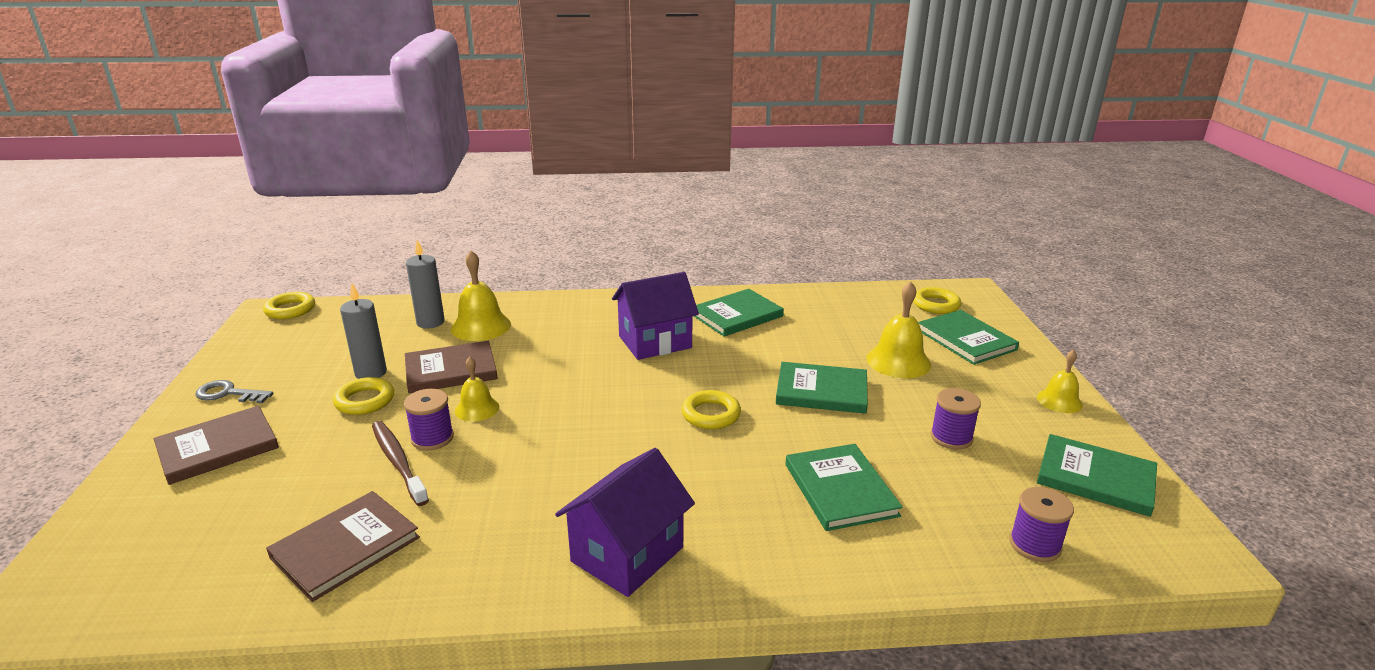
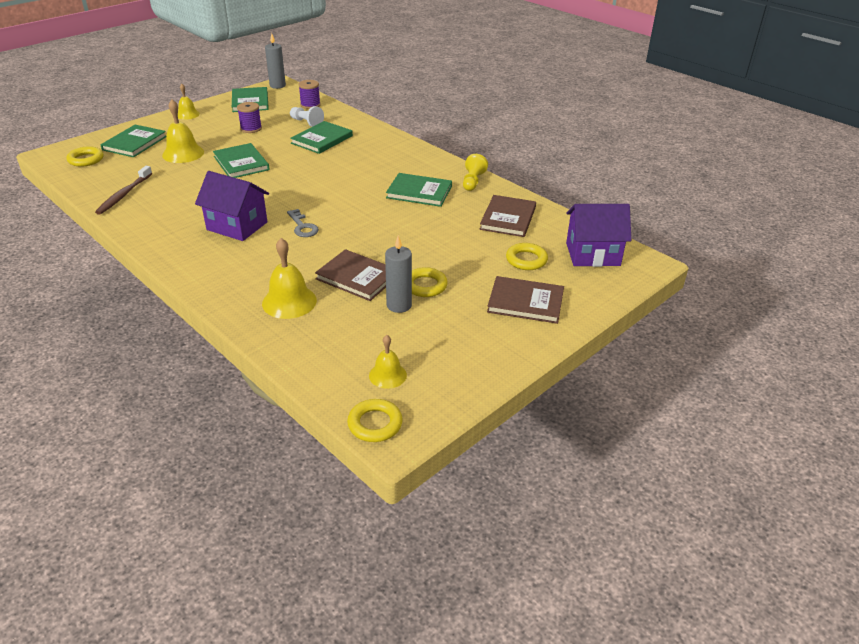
camera: 130 degrees left, 10 degrees up
grey key [195,380,274,403] -> grey key moved to [287,209,319,237]
brown book [266,491,420,602] -> brown book turned 75 degrees counterclockwise [480,195,536,237]
brown toothbrush [372,421,429,506] -> brown toothbrush moved to [95,166,152,215]
purple spool [404,389,454,451] -> none
grey candle [406,240,445,328] -> grey candle moved to [265,33,286,89]
yellow bell [455,357,499,422] -> yellow bell moved to [369,335,407,389]
purple house [555,448,695,597] -> purple house moved to [566,204,631,267]
yellow ring [682,390,741,429] -> yellow ring moved to [506,243,548,270]
green book [694,289,784,337] -> green book moved to [386,173,452,207]
none -> white pawn [290,106,324,127]
none -> yellow pawn [463,154,488,191]

